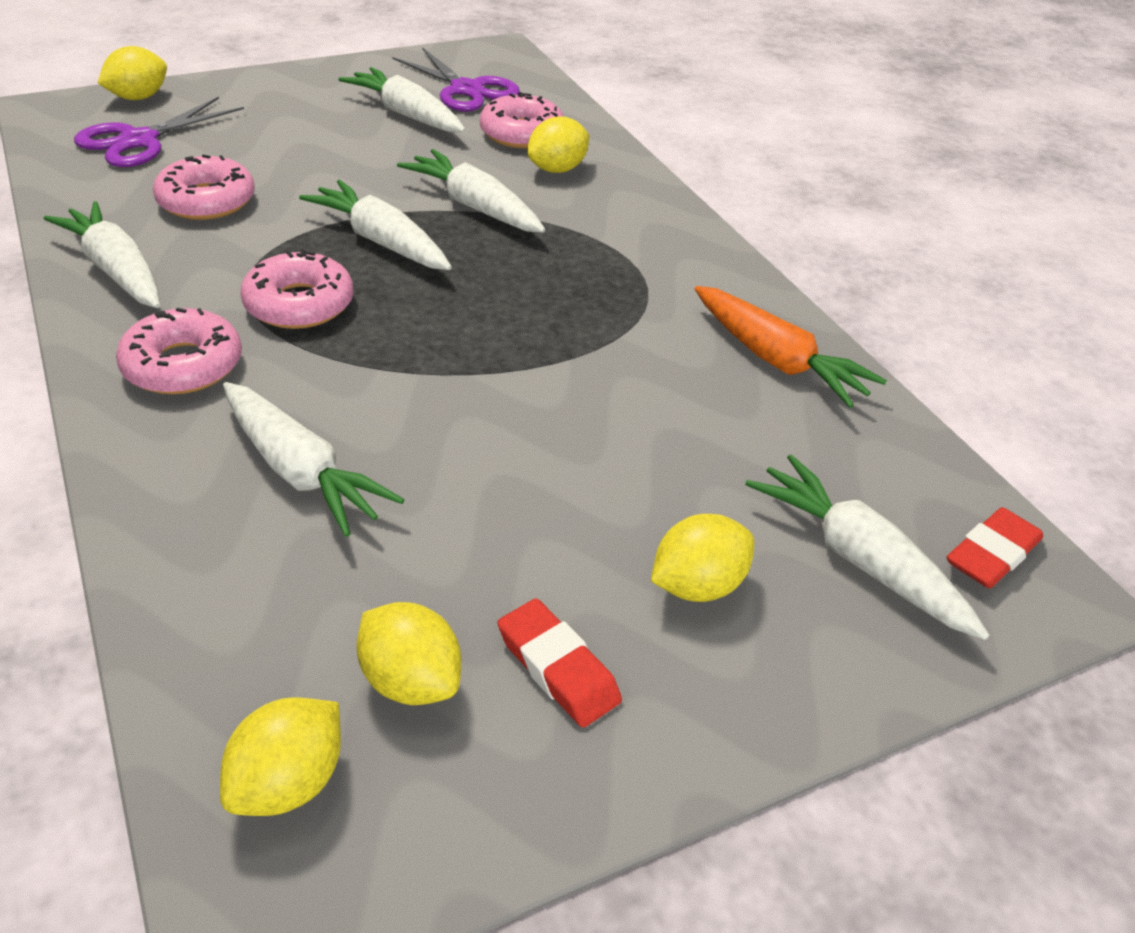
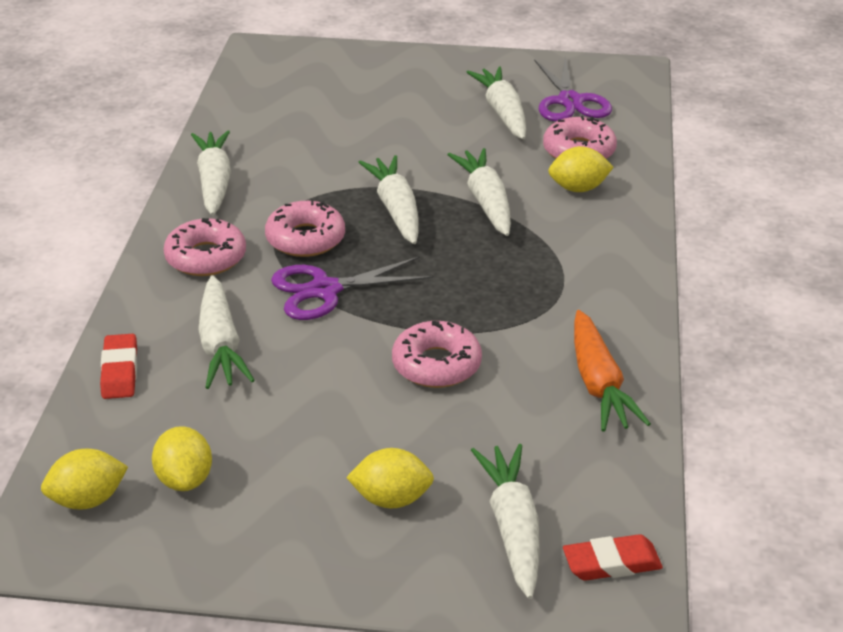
camera: 35 degrees right, 5 degrees down
purple scissors [74,97,244,167] -> purple scissors moved to [271,256,433,320]
yellow lemon [98,46,167,100] -> none
pink donut [153,154,255,220] -> pink donut moved to [392,321,482,388]
red eraser [498,599,622,728] -> red eraser moved to [100,334,137,399]

